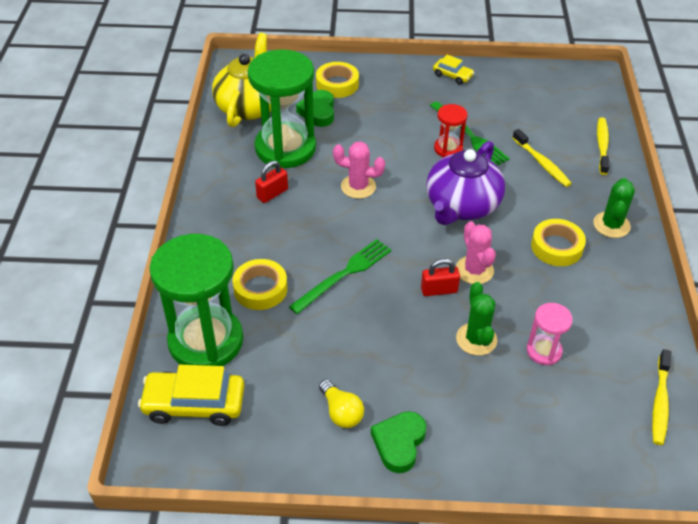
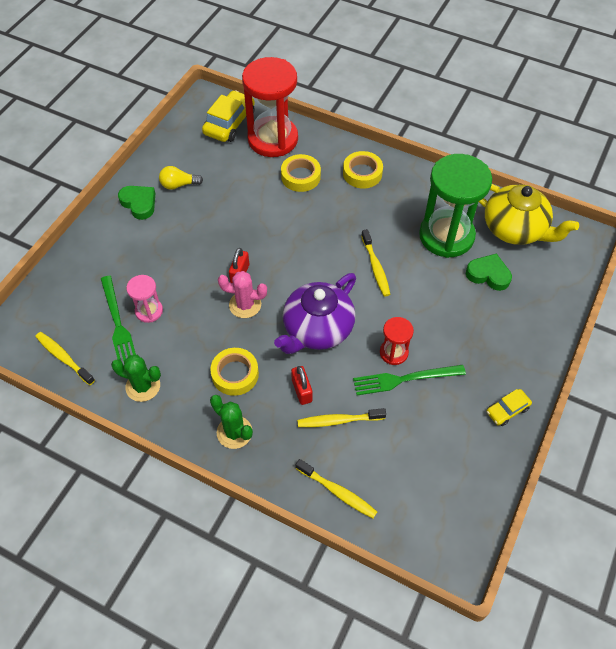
camera: 115 degrees right, 10 degrees up
green hourglass [150,234,243,366] -> red hourglass [242,57,298,157]
red padlock [255,161,288,203] -> red padlock moved to [291,366,313,405]
green fork [289,239,392,314] -> green fork moved to [101,276,136,361]
yellow tape [316,62,359,98] -> yellow tape moved to [343,151,383,189]
pink cactus [333,141,385,199] -> yellow toothbrush [361,229,391,297]
purple teapot [426,141,505,225] -> purple teapot turned 105 degrees counterclockwise [274,273,356,354]
green cactus [456,282,498,356] -> green cactus moved to [111,355,161,402]

